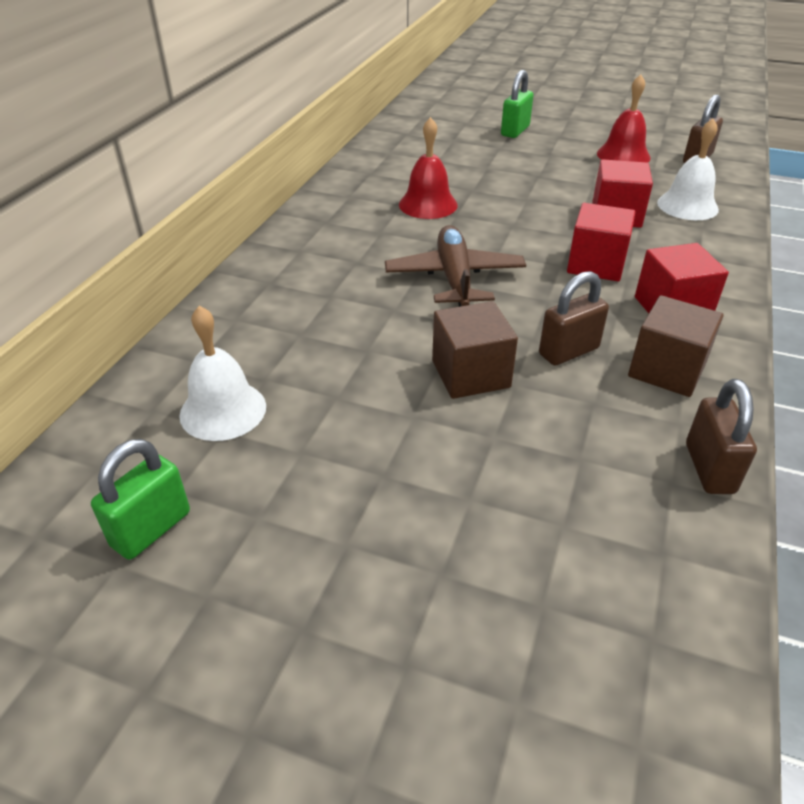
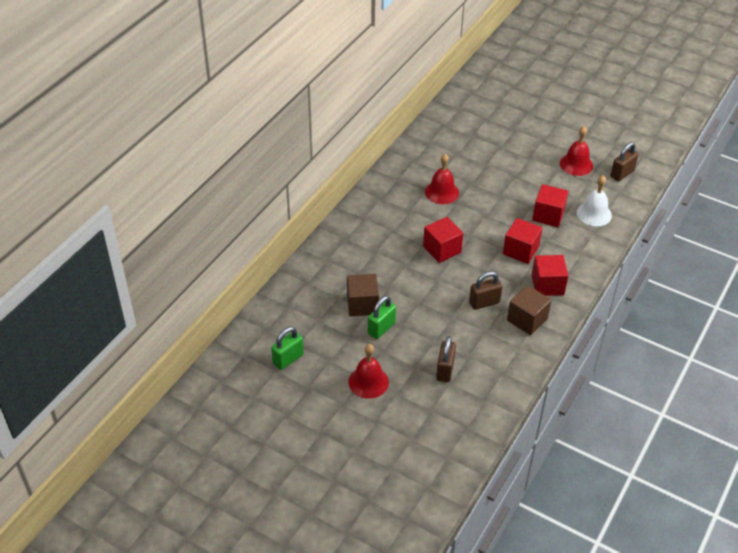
camera: 10 degrees right, 5 degrees up
white bell [179,306,266,441] -> none
brown plane [385,225,526,307] -> red cube [423,217,463,263]
brown cube [432,301,518,399] -> brown cube moved to [347,274,379,316]
green padlock [501,70,533,138] -> green padlock moved to [368,296,396,339]
brown padlock [686,379,757,494] -> brown padlock moved to [436,336,456,382]
none -> red bell [349,344,389,399]

